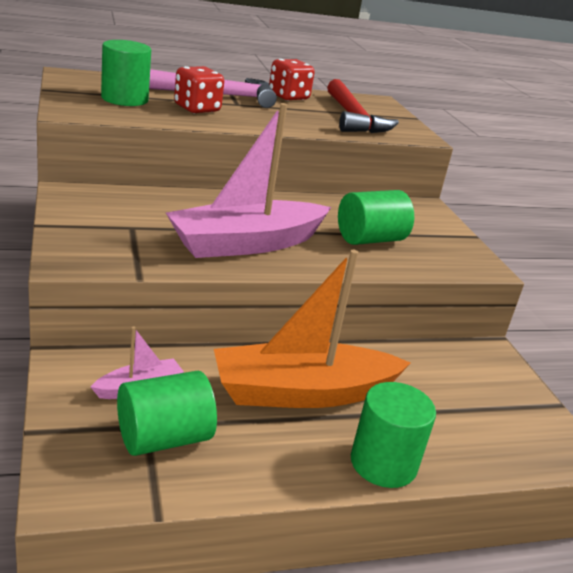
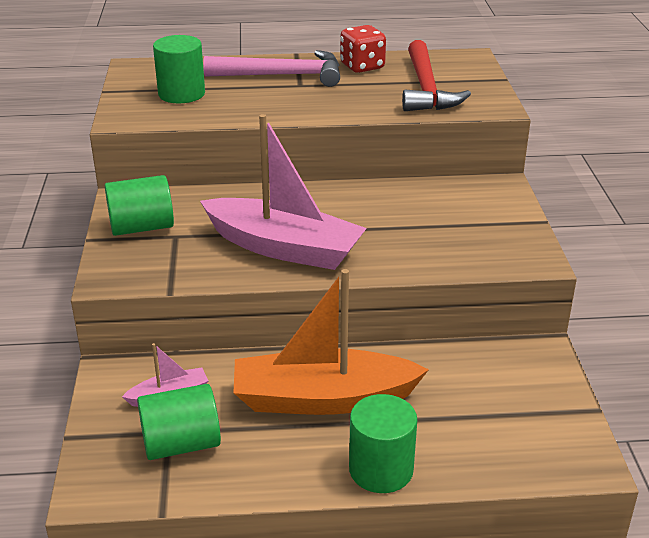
camera: 15 degrees right, 5 degrees up
pink boat [166,103,331,258] -> pink boat turned 135 degrees counterclockwise [200,114,367,270]
red dice [174,66,224,114] -> none
green cylinder [338,190,414,245] -> green cylinder moved to [105,175,174,236]

